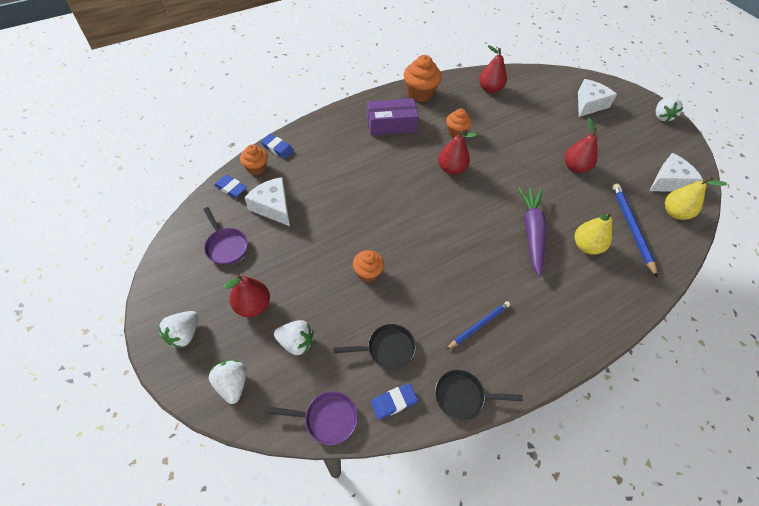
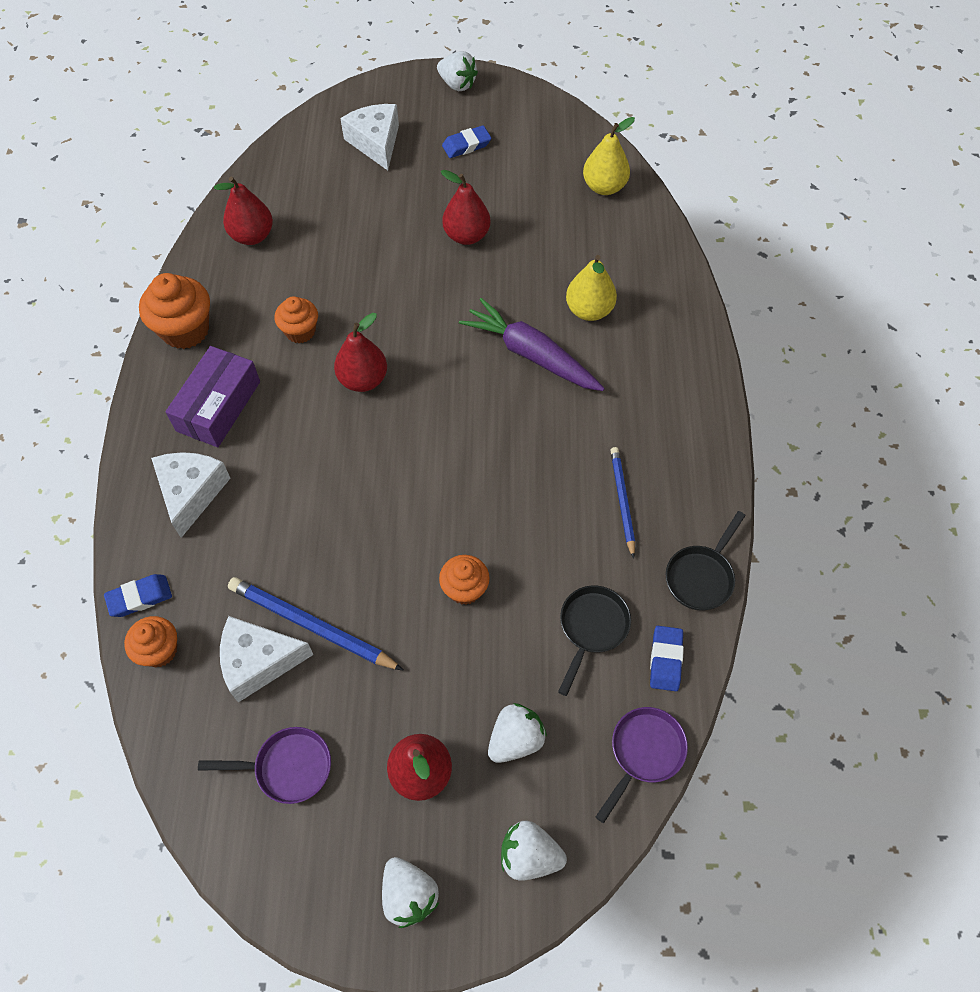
camera: 55 degrees left, 5 degrees up
blue eraser [214,175,247,198] -> blue eraser moved to [442,126,491,158]
blue pencil [612,184,657,277] -> blue pencil moved to [228,577,404,671]
white cheese [650,153,703,192] -> white cheese moved to [151,452,230,538]

